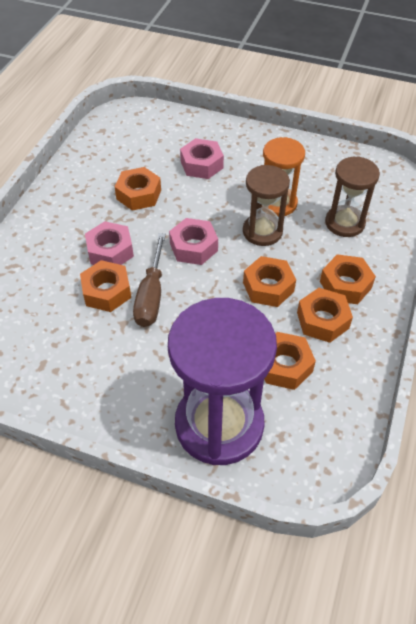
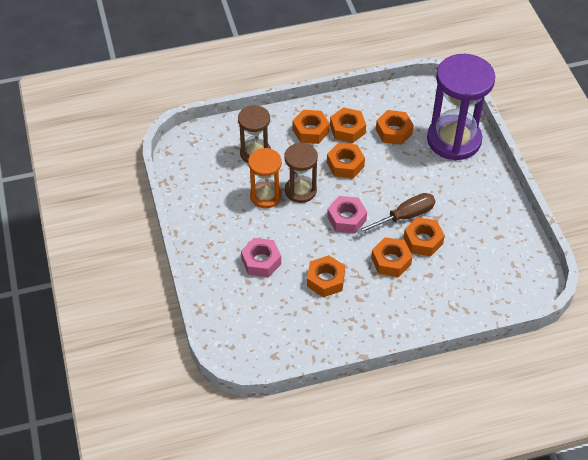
camera: 125 degrees left, 0 degrees up
pink nut [85,221,134,265] -> orange nut [371,237,413,277]

